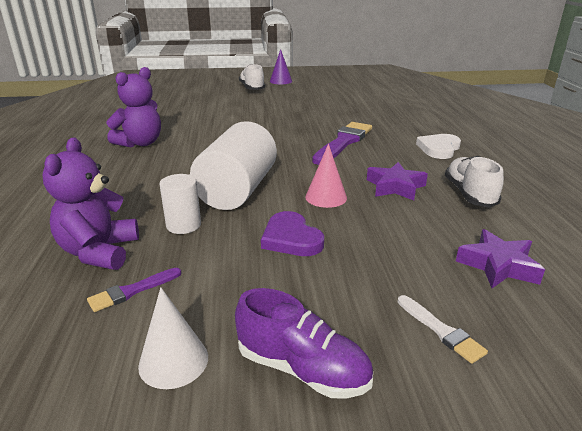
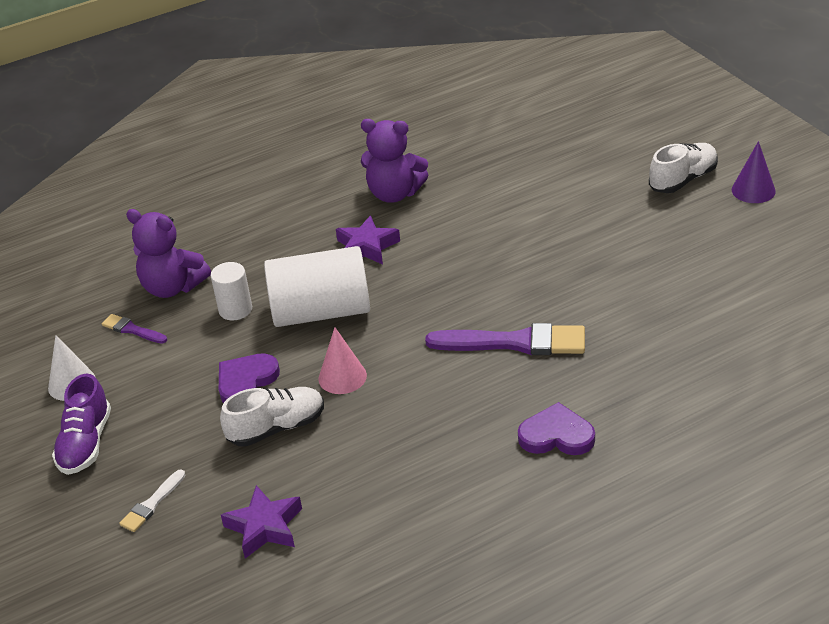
camera: 70 degrees right, 10 degrees up
purple teddy bear [43,138,139,270] -> purple teddy bear turned 135 degrees counterclockwise [126,209,211,298]
purple star [367,162,428,201] -> purple star moved to [336,215,400,265]
white heart [416,134,461,159] -> purple heart [518,402,595,455]
white shoe [445,156,504,207] -> white shoe moved to [220,387,324,447]

